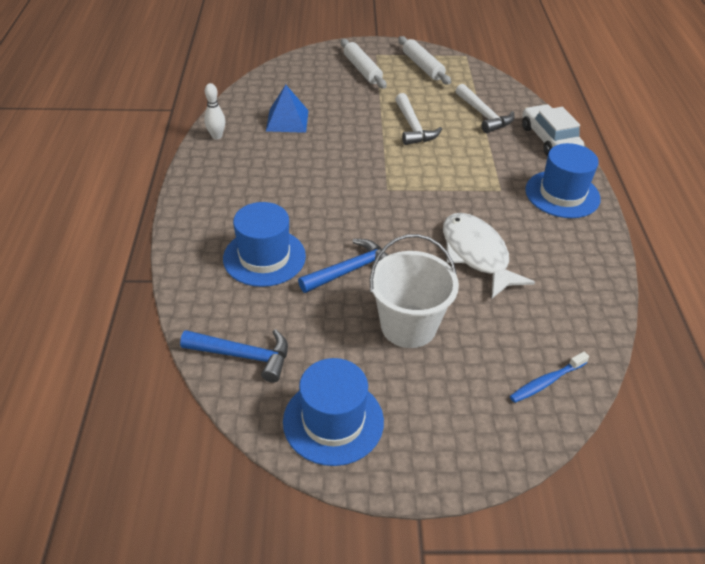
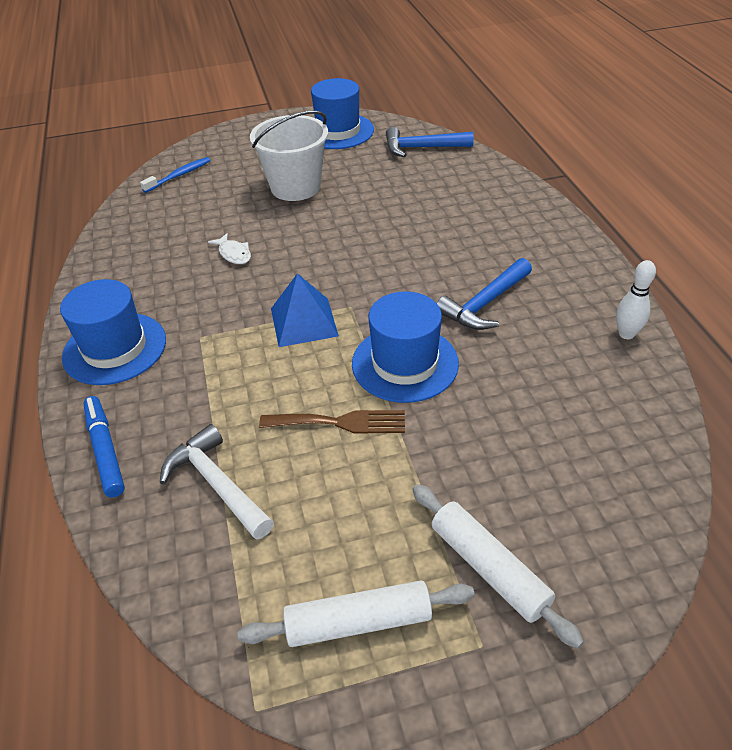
camera: 170 degrees right, 0 degrees up
blue hat [223,202,306,287] -> blue hat moved to [352,292,459,403]
blue pyramid [266,85,309,133] -> blue pyramid moved to [271,273,339,347]
blue hammer [298,239,388,293] -> blue hammer moved to [437,258,532,330]
white hammer [395,93,442,145] -> brown fork [259,410,405,434]
white rolling pin [398,36,451,85] -> white rolling pin turned 60 degrees counterclockwise [238,580,474,647]
white fish [443,213,535,298] -> white fish [208,233,251,264], size x0.44
white car [522,104,584,156] -> blue marker [83,396,125,497]

